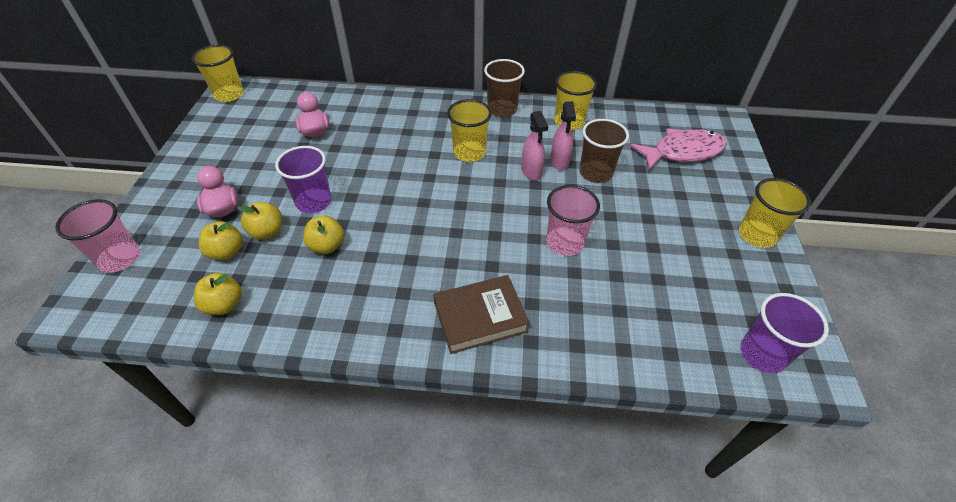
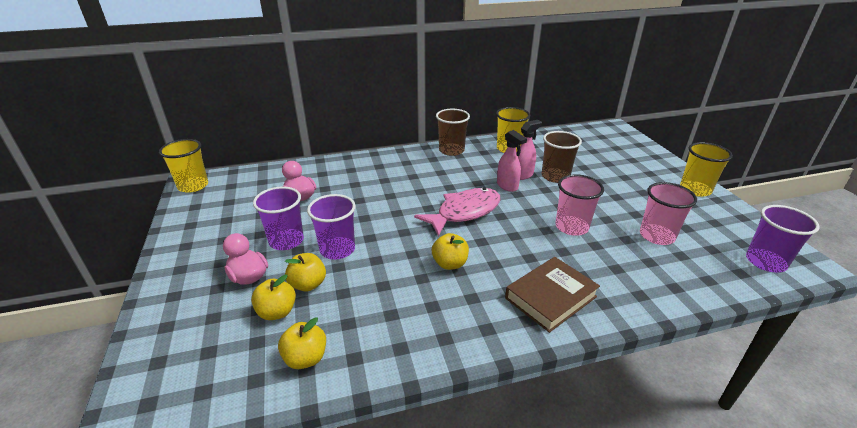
camera: 20 degrees left, 15 degrees down
pink cup [55,199,140,273] -> pink cup moved to [640,182,697,245]
yellow apple [303,215,344,254] -> yellow apple moved to [432,233,469,270]
yellow cup [447,99,492,162] -> none
pink spray bottle [550,101,576,170] -> pink spray bottle turned 105 degrees counterclockwise [518,120,542,180]
pink fish [630,128,727,170] -> pink fish moved to [414,187,501,237]
none -> purple cup [253,187,304,250]

